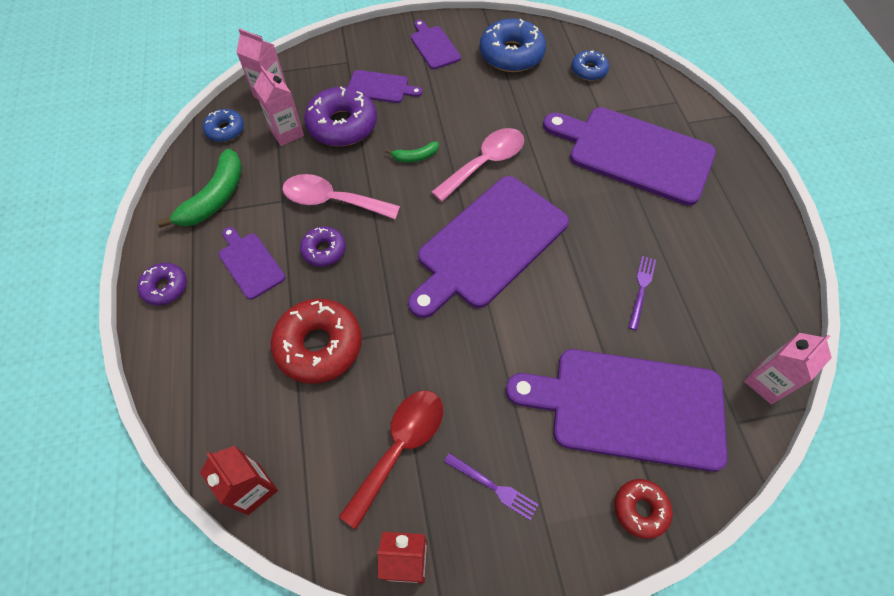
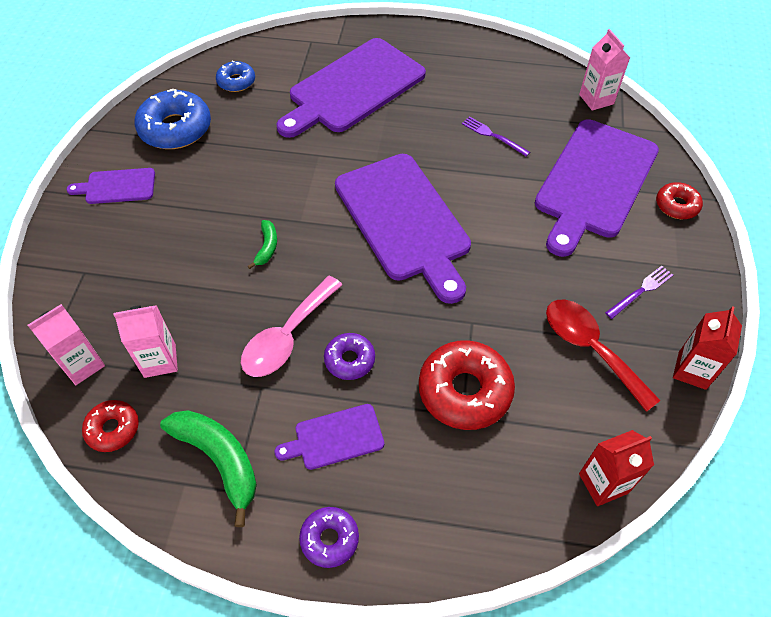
camera: 70 degrees left, 5 degrees down
blue donut [203,109,244,142] -> red donut [82,400,139,452]
purple donut [304,87,377,146] -> none
purple cutting board [348,70,422,103] -> none
pink spoon [432,128,524,202] -> none

